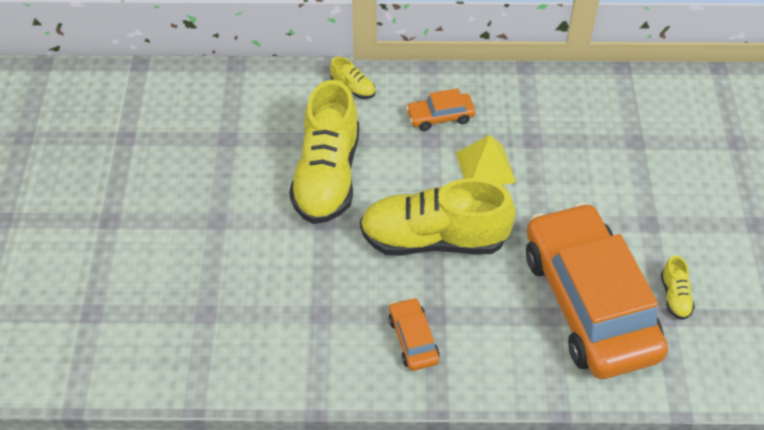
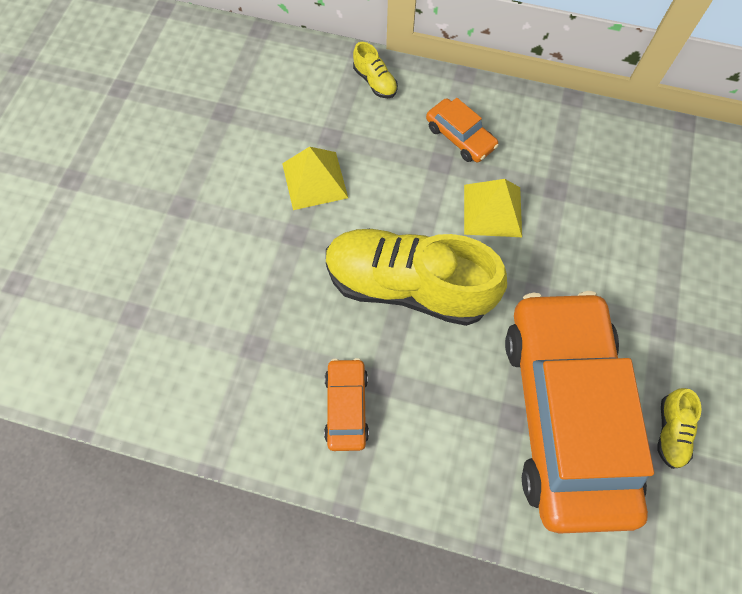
camera: 15 degrees right, 15 degrees up
yellow shoe [289,80,359,224] -> yellow pyramid [282,147,348,210]
orange car [406,88,475,131] -> orange car turned 135 degrees counterclockwise [426,98,499,163]

